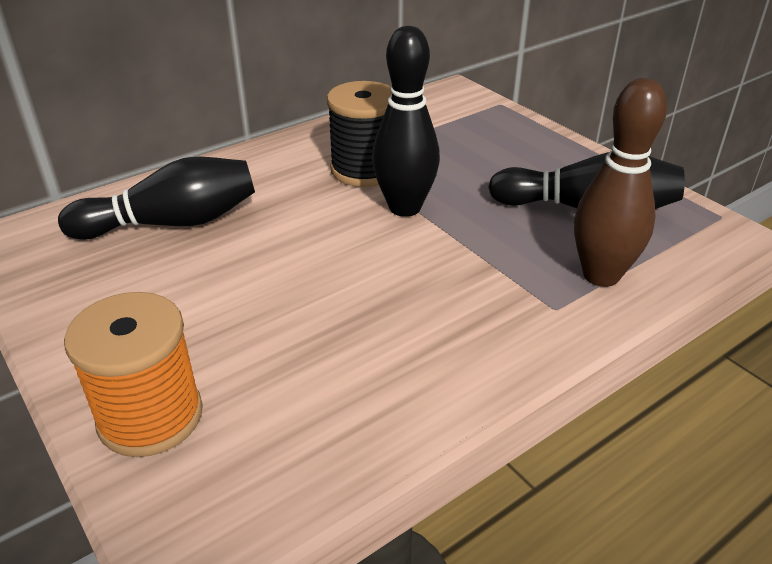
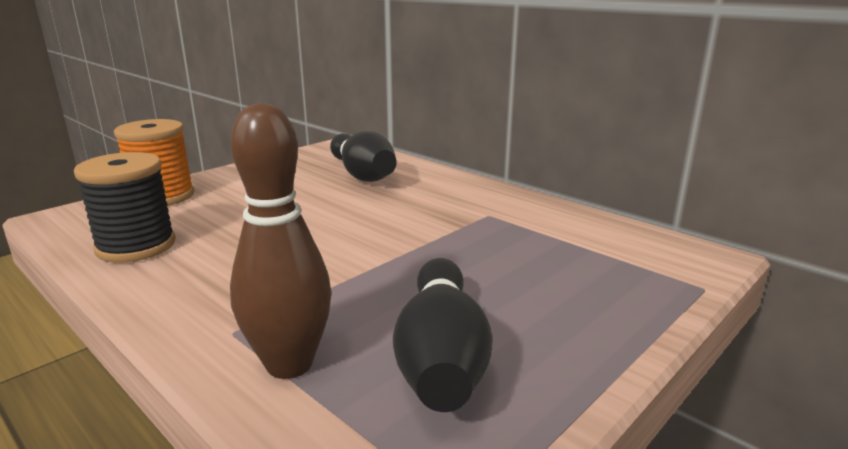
camera: 80 degrees right, 15 degrees down
black spool [327,81,392,187] -> black spool moved to [74,152,176,263]
black bowling pin [372,26,440,217] -> none

